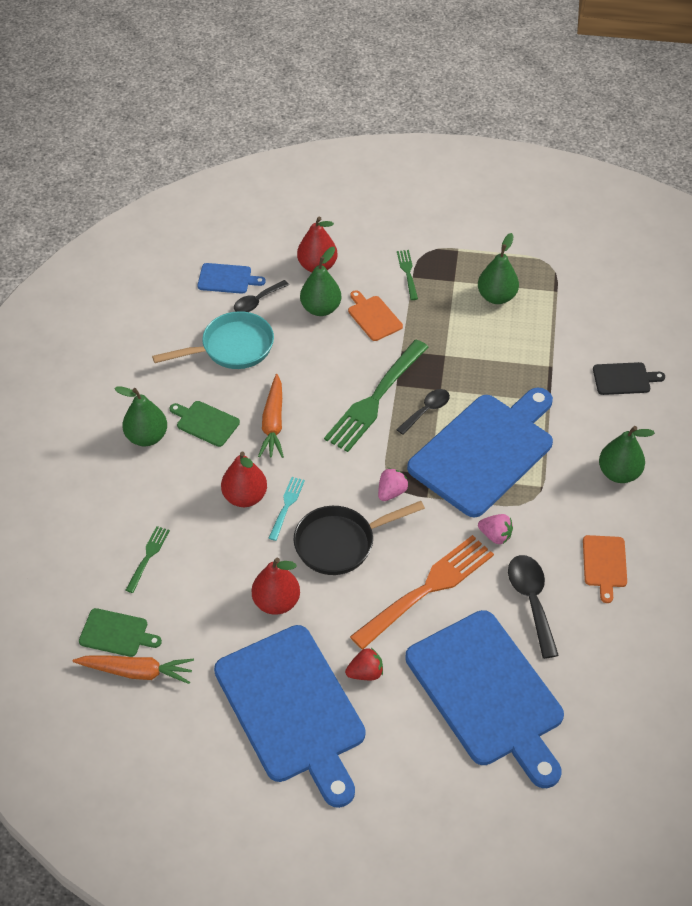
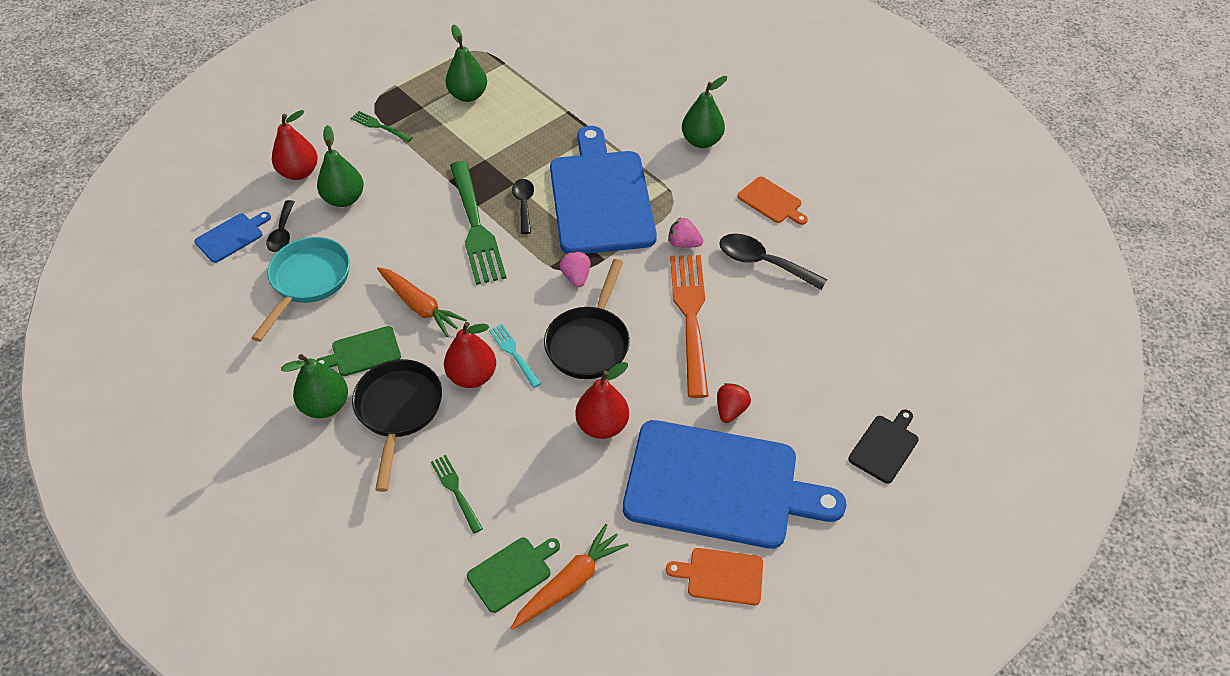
camera: 50 degrees left, 0 degrees up
orange cutting board [348,290,403,341] -> orange cutting board moved to [666,548,763,605]
blue cutting board [405,610,564,788] -> none
pink strawberry [478,514,513,544] -> pink strawberry turned 135 degrees counterclockwise [668,218,703,248]
black cutting board [593,362,665,395] -> black cutting board moved to [848,409,919,484]
none -> black pan [352,359,442,492]

